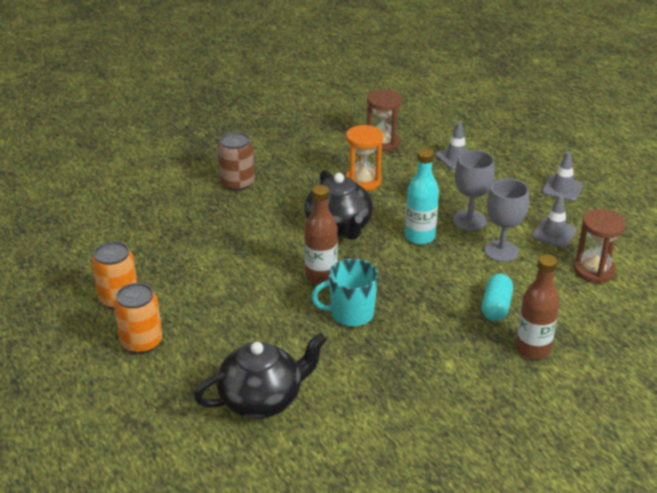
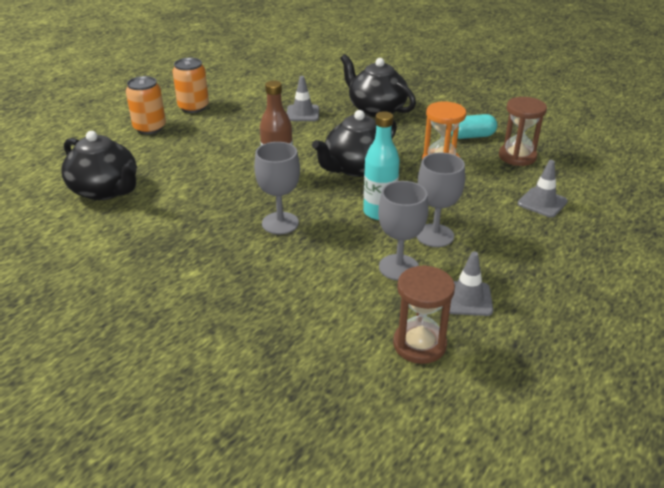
camera: 65 degrees right, 0 degrees up
brown can [218,132,255,191] -> black teapot [340,54,416,117]
turquoise mug [311,259,378,327] -> none
turquoise capsule [482,274,513,321] -> turquoise capsule moved to [451,114,497,139]
brown bottle [516,254,560,359] -> none
grey traffic cone [542,151,583,201] -> grey traffic cone moved to [287,76,319,121]
none -> grey goblet [254,142,300,234]

